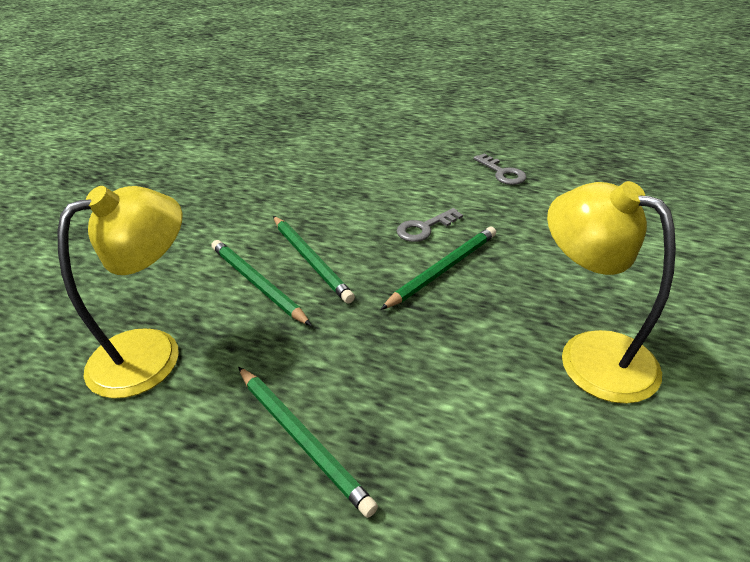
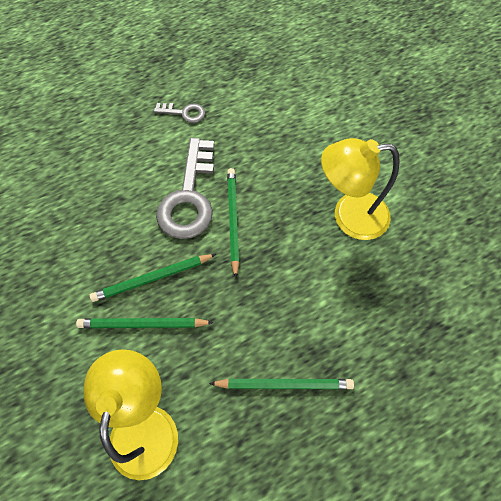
camera: 50 degrees left, 25 degrees up
green pencil [273,216,355,303] -> green pencil turned 150 degrees clockwise [90,254,216,302]
grey key [397,208,463,242] -> grey key [156,138,214,239], size x2.08

